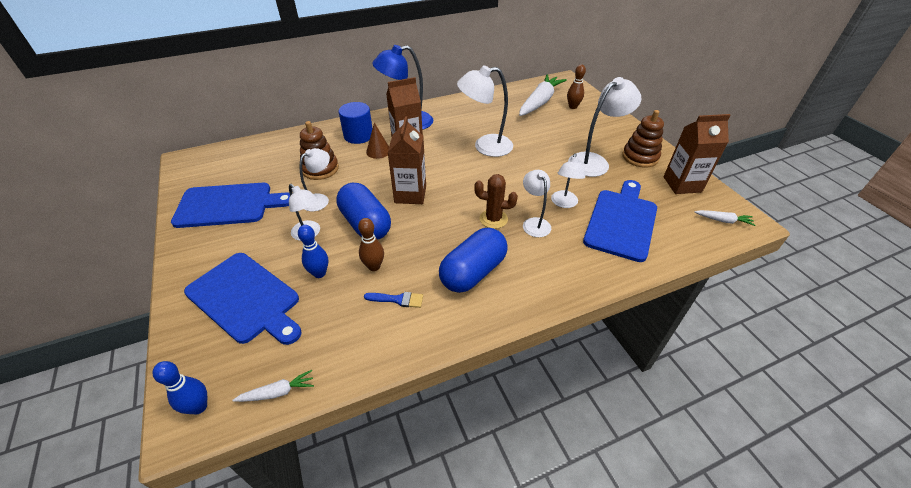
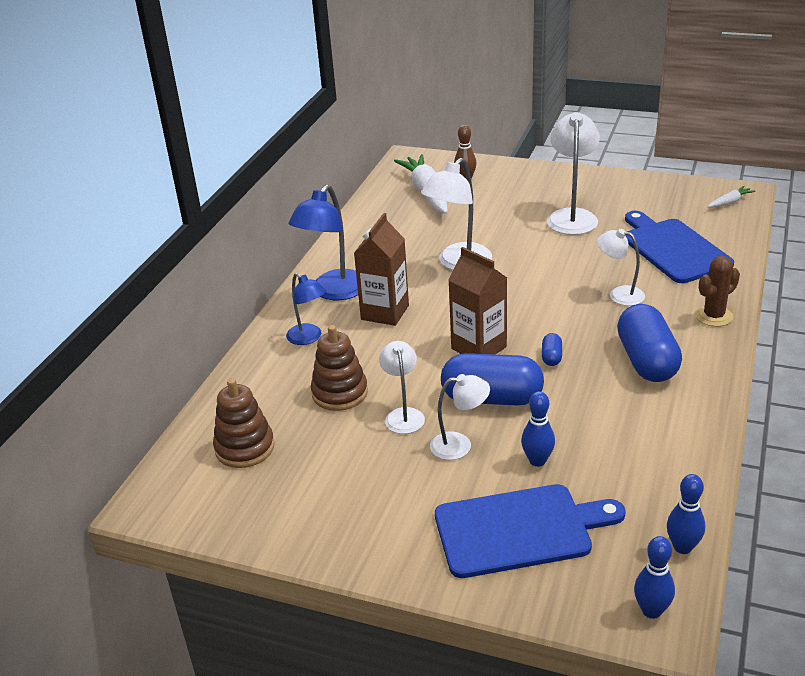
camera: 45 degrees left, 10 degrees down
blue cutting board [171,183,290,228] -> none
white carrot [232,370,314,402] -> blue bowling pin [667,474,705,554]
blue cylinder [339,102,373,144] -> blue lamp [286,273,326,345]
brown bowling pin [358,218,384,271] -> none
blue brush [364,292,423,308] -> none
brown cone [366,123,389,159] -> none
brown cactus [474,174,518,229] -> brown cactus moved to [695,256,740,327]
white lamp [551,153,585,208] -> none
brown stacking toy [622,110,664,168] -> brown stacking toy moved to [213,378,275,468]
brown carton [664,114,730,194] -> none
none -> blue capsule [542,333,562,366]

